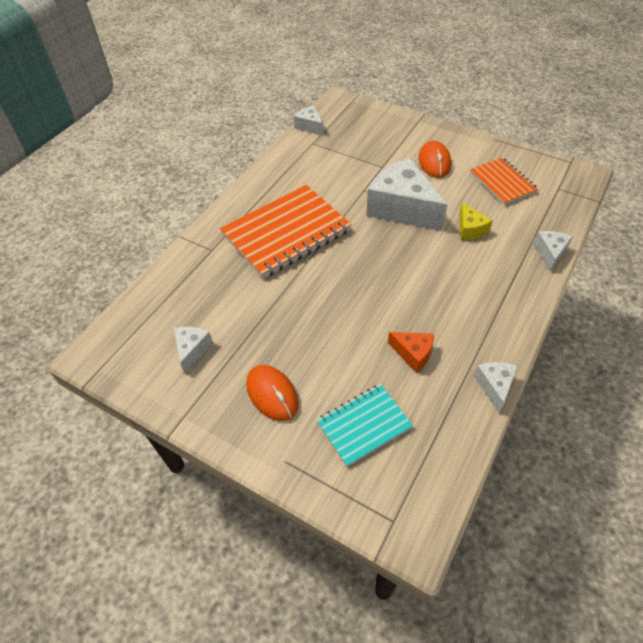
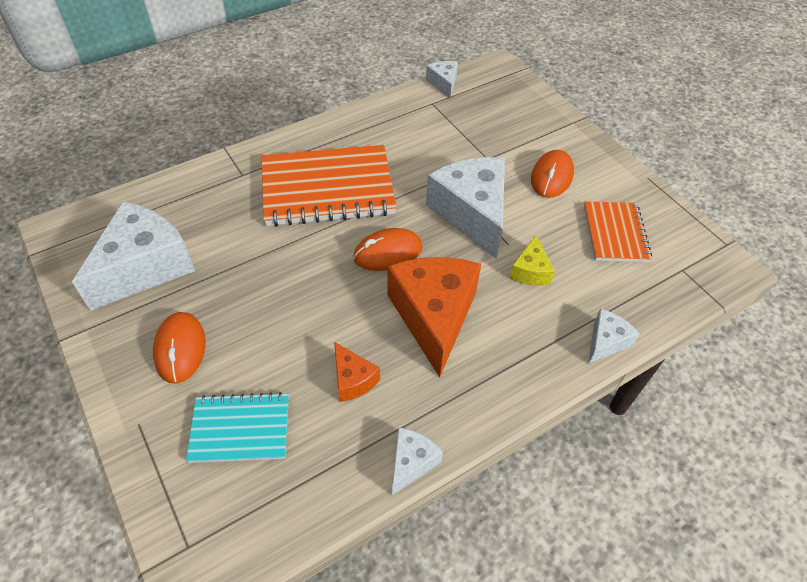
camera: 25 degrees right, 0 degrees up
white cheese [174,327,213,374] -> white cheese [72,201,195,311], size x2.11
none -> orange mouse [353,228,423,271]
none -> orange cheese [388,257,481,377]

